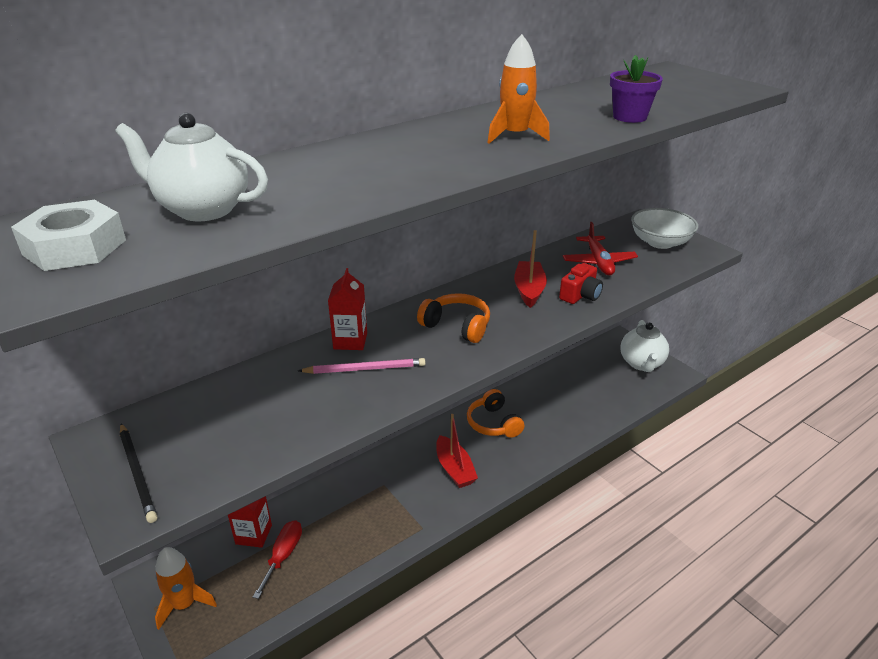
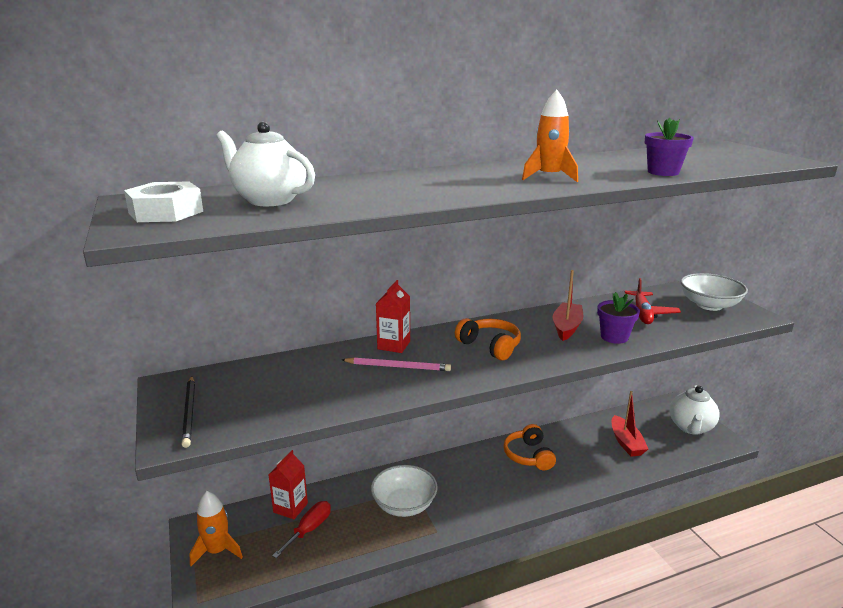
camera: 15 degrees right, 10 degrees down
red boat [436,414,478,488] -> red boat moved to [612,391,648,457]
red camera [559,263,603,304] -> purple flower pot [597,292,640,344]
none -> white bowl [371,465,438,517]

